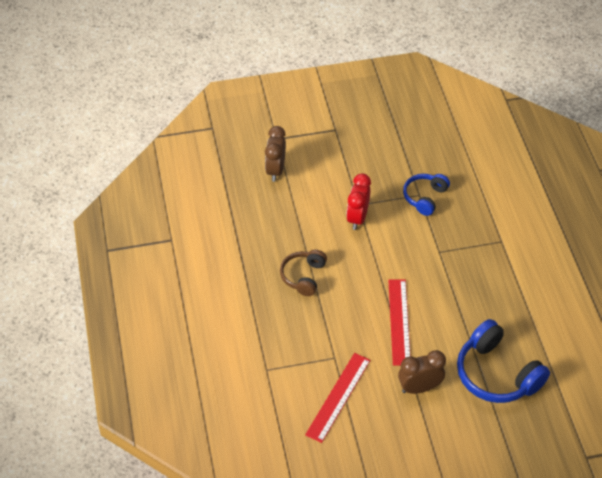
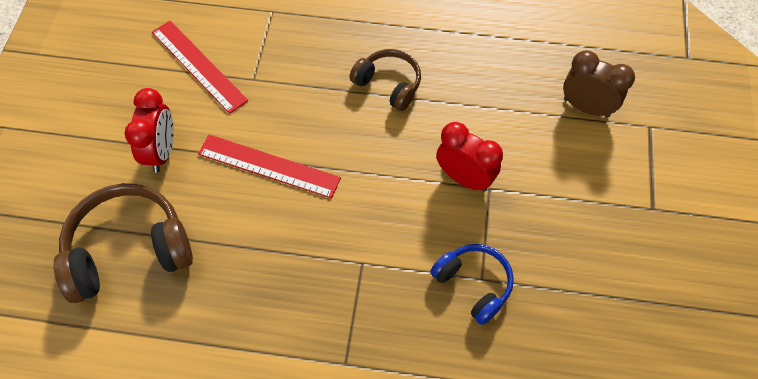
camera: 110 degrees right, 10 degrees up
brown clock [398,350,446,394] -> red clock [124,88,174,173]
blue headphones [457,319,550,403] -> brown headphones [54,183,193,303]

